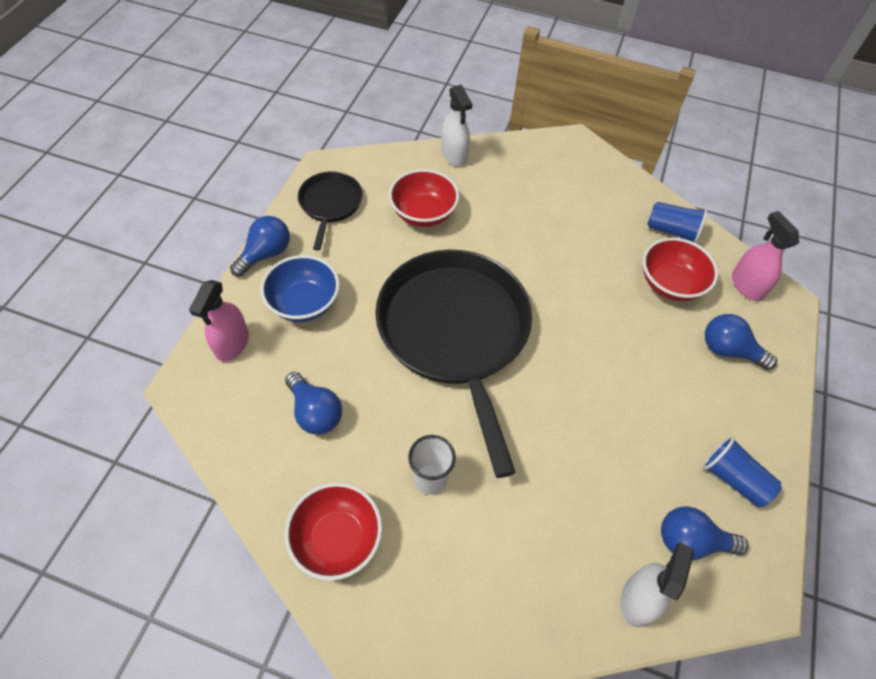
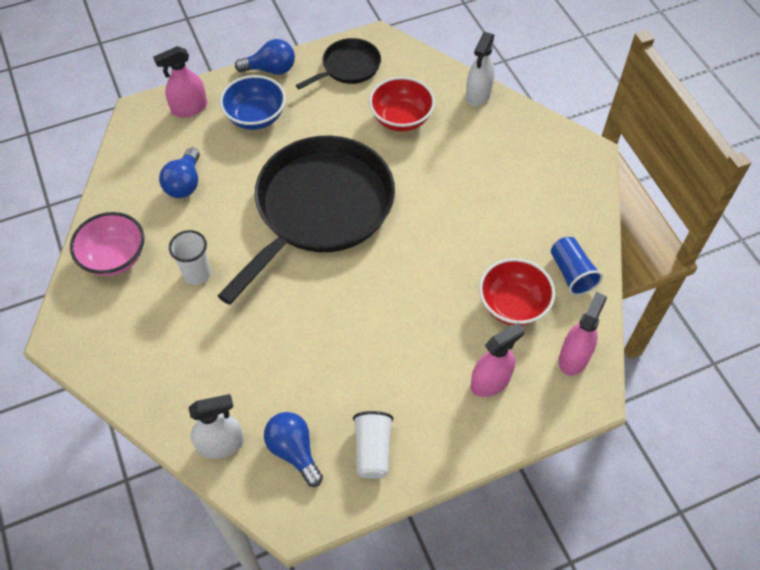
camera: 50 degrees right, 0 degrees up
red bowl [285,482,382,581] -> pink bowl [70,212,144,276]
blue cup [703,436,782,507] -> white cup [353,411,393,479]
blue light bulb [705,314,777,370] -> pink spray bottle [471,323,525,397]

